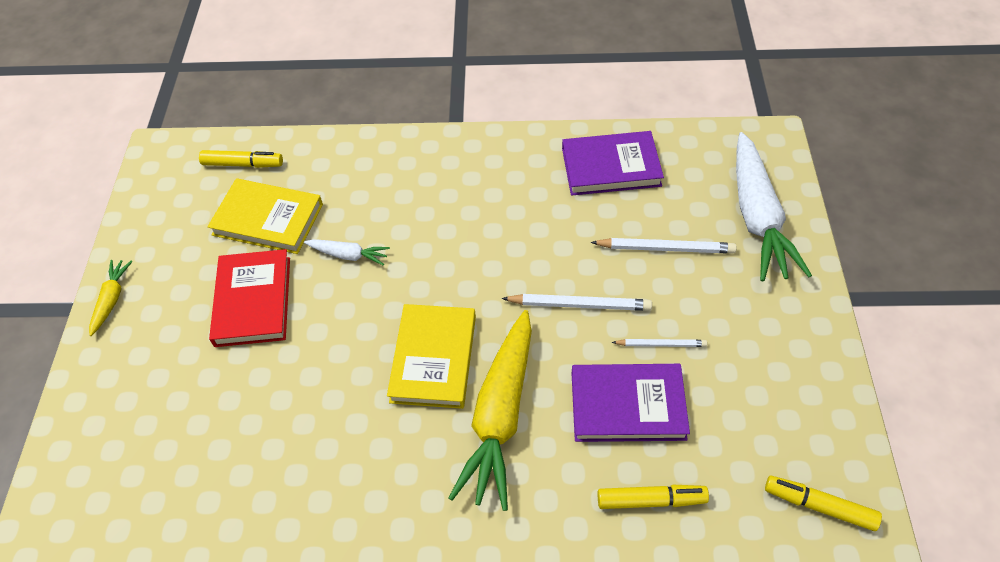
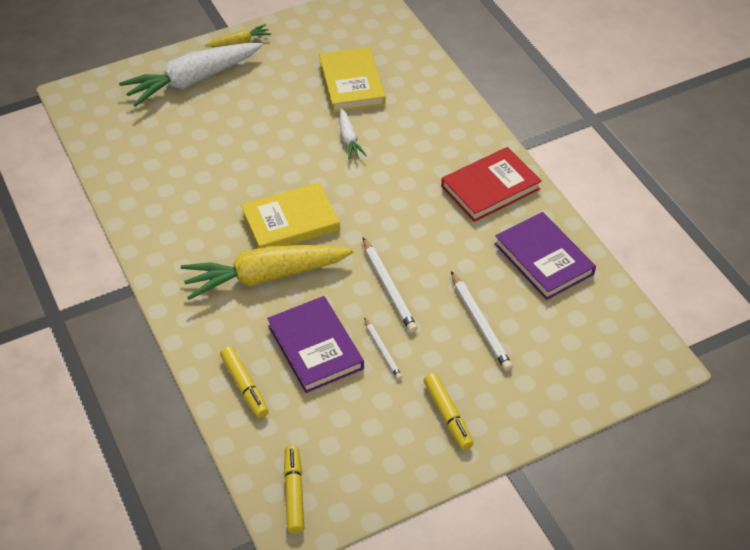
camera: 60 degrees right, 5 degrees down
yellow marker [199,150,283,168] -> yellow marker moved to [424,373,473,450]
red book [209,249,290,347] -> red book moved to [441,147,542,222]
white carrot [736,132,812,281] -> white carrot moved to [119,43,262,107]

